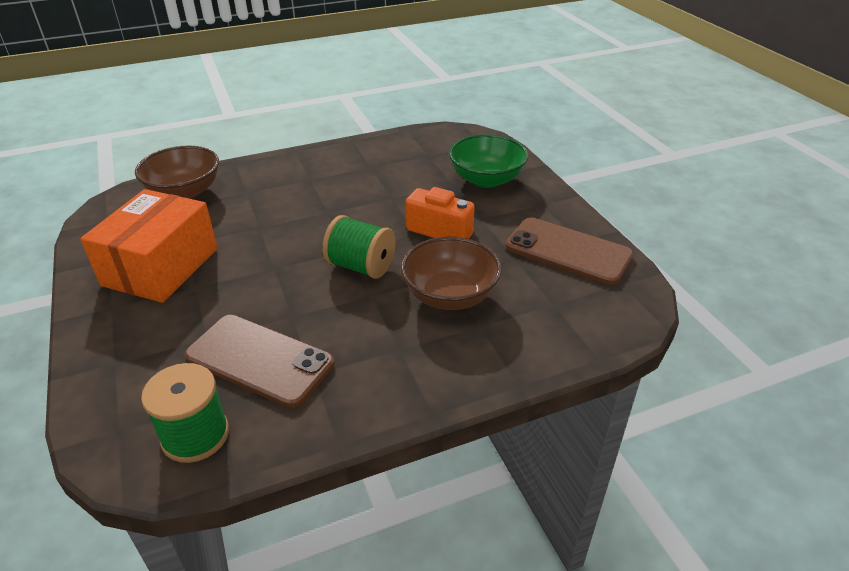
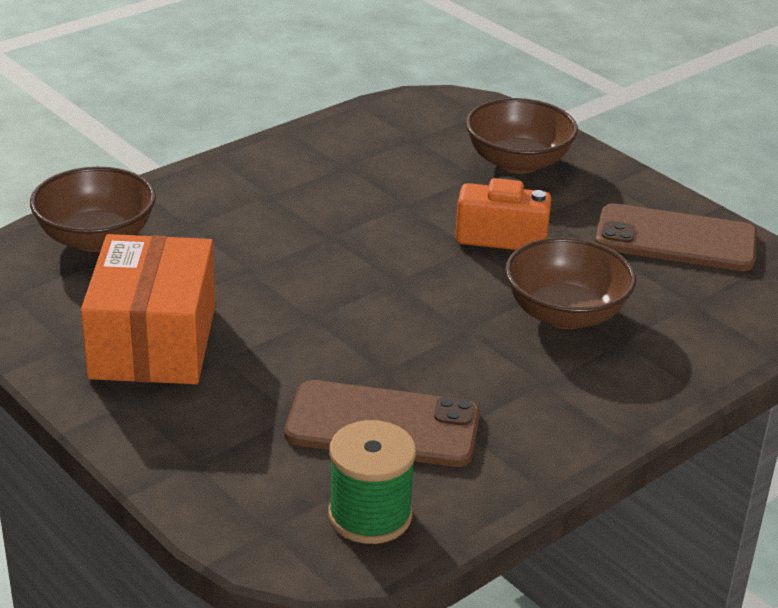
camera: 20 degrees left, 5 degrees down
green spool [322,215,395,279] -> none
green bowl [449,134,528,188] -> brown bowl [465,98,578,174]

